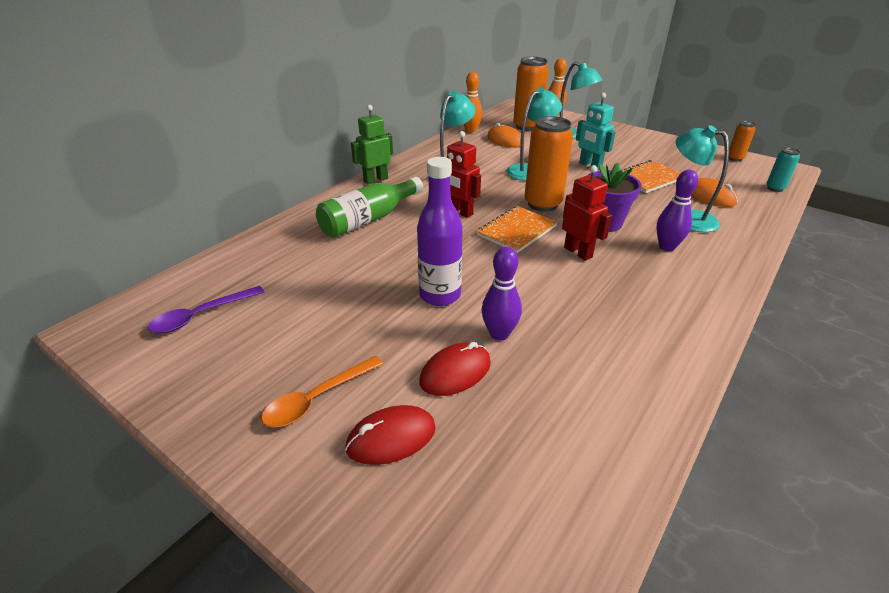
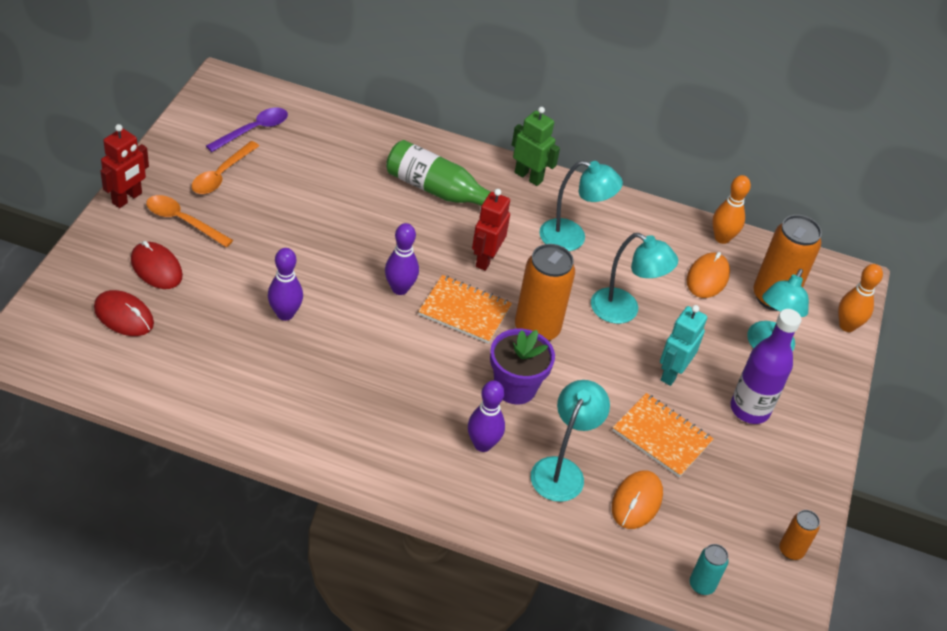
camera: 65 degrees right, 10 degrees up
purple spoon [148,286,264,333] -> purple spoon turned 105 degrees clockwise [206,108,288,152]
purple bottle [417,157,463,306] -> purple bottle moved to [731,309,802,424]
red mouse [419,342,491,396] -> red mouse moved to [94,290,154,336]
red robot [562,165,612,261] -> red robot moved to [100,124,149,208]
none -> orange spoon [192,141,259,194]
none -> purple bowling pin [385,223,419,295]

